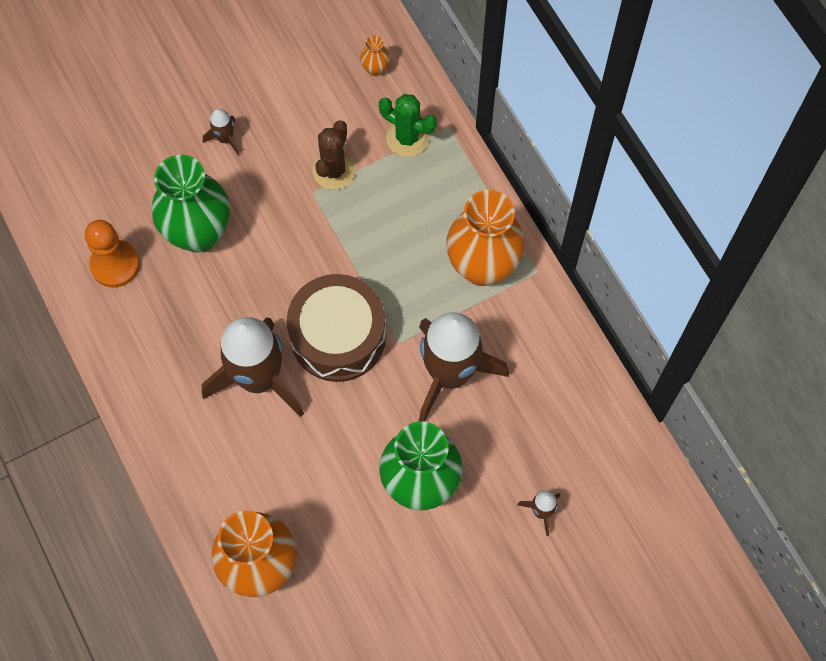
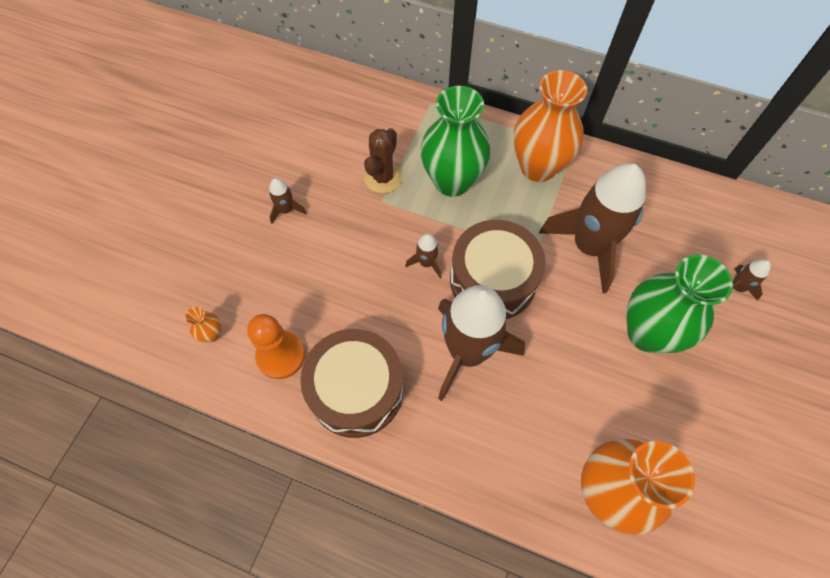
camera: 40 degrees left, 5 degrees down
green vase [152,155,230,253] -> green vase moved to [421,86,490,197]
brown cactus [312,120,356,190] -> brown cactus turned 45 degrees clockwise [364,128,402,193]
orange vase [360,35,390,76] -> orange vase moved to [185,307,221,342]
green cactus [379,94,437,157] -> none
none -> brown drum [300,329,403,438]
none -> brown rocket [405,233,442,278]

